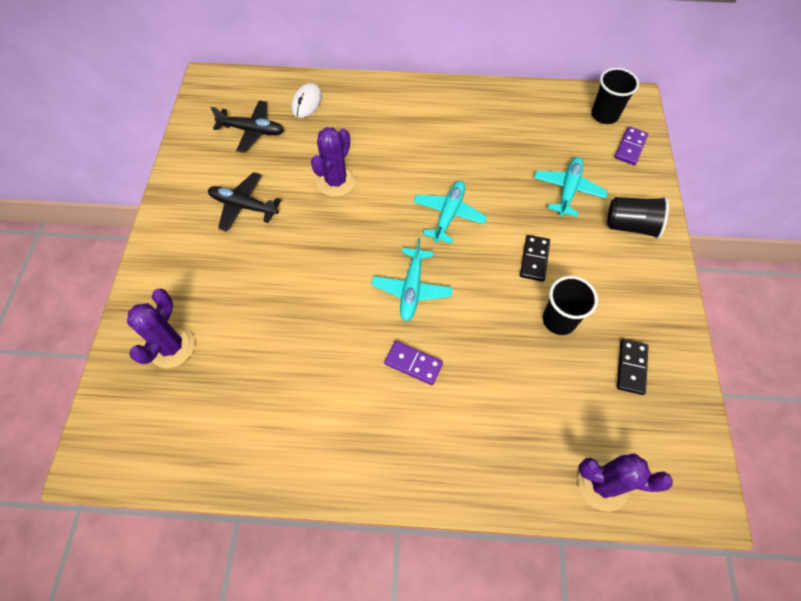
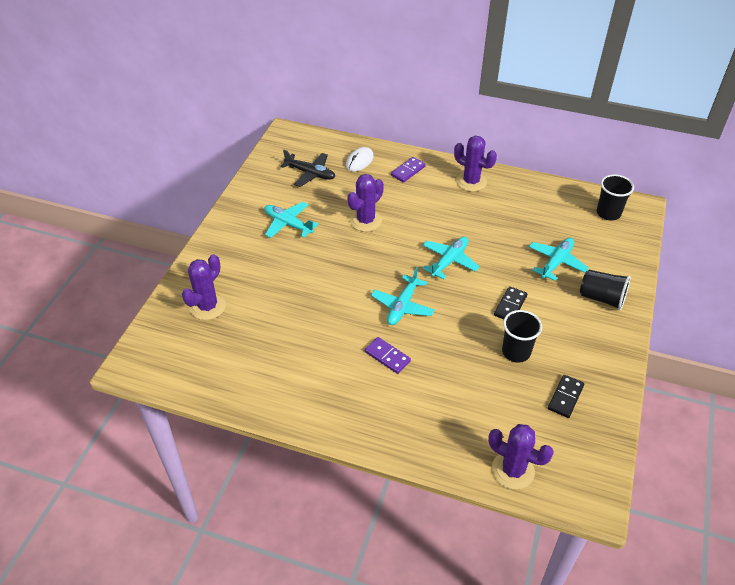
camera: 15 degrees right, 15 degrees down
black plane [208,172,281,232] -> turquoise plane [264,202,319,238]
purple domino [615,126,648,165] -> purple domino moved to [391,157,426,183]
none -> purple cactus [454,136,497,192]

